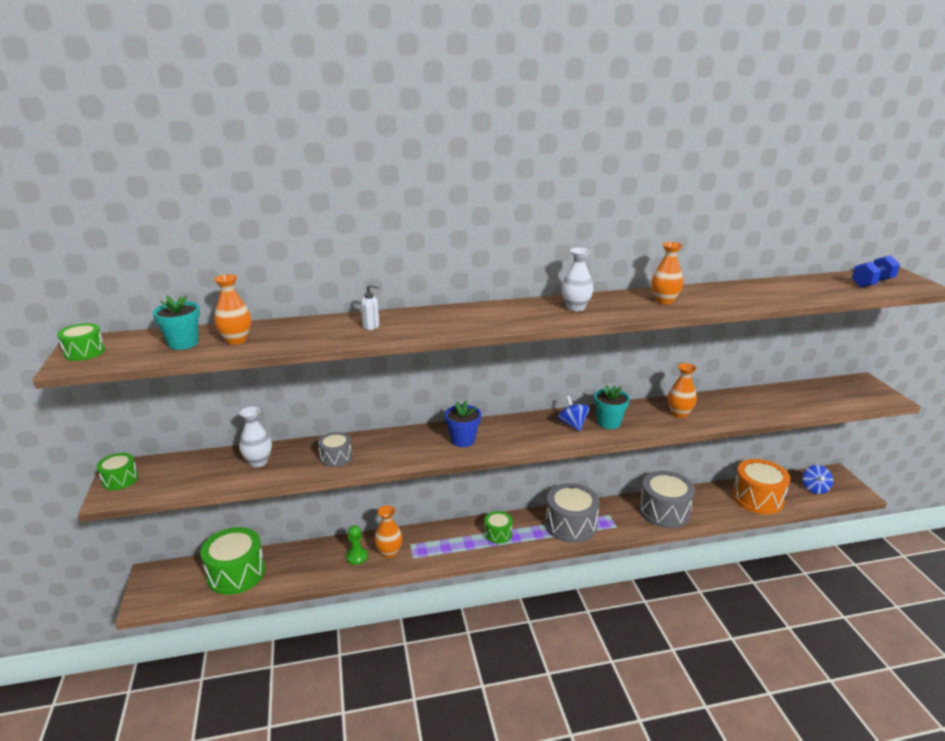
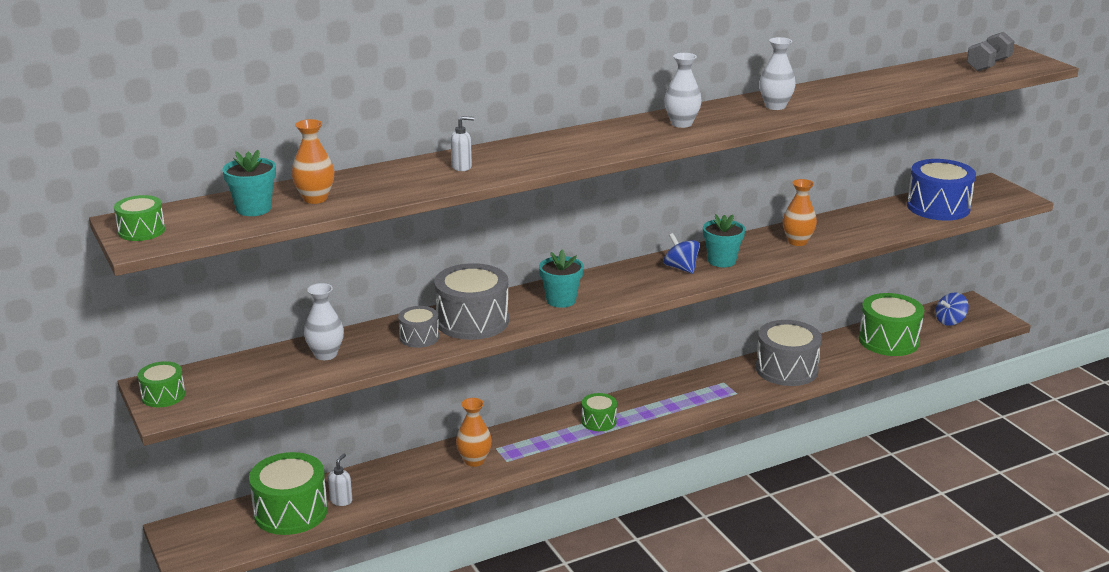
camera: 15 degrees left, 0 degrees up
green pawn [346,525,368,565] -> none
blue flower pot [445,400,481,447] -> turquoise flower pot [539,250,584,308]
grey drum [545,483,600,543] -> grey drum moved to [434,263,509,340]
orange vase [652,242,683,304] -> white vase [759,37,796,110]
orange drum [732,459,790,514] -> green drum [859,293,924,356]
blue spinning top [802,465,833,494] -> blue spinning top turned 60 degrees clockwise [936,292,969,326]
blue dumbbell [852,255,900,287] -> grey dumbbell [967,32,1015,71]
none -> white soap dispenser [328,454,352,506]
none -> blue drum [907,159,976,221]

